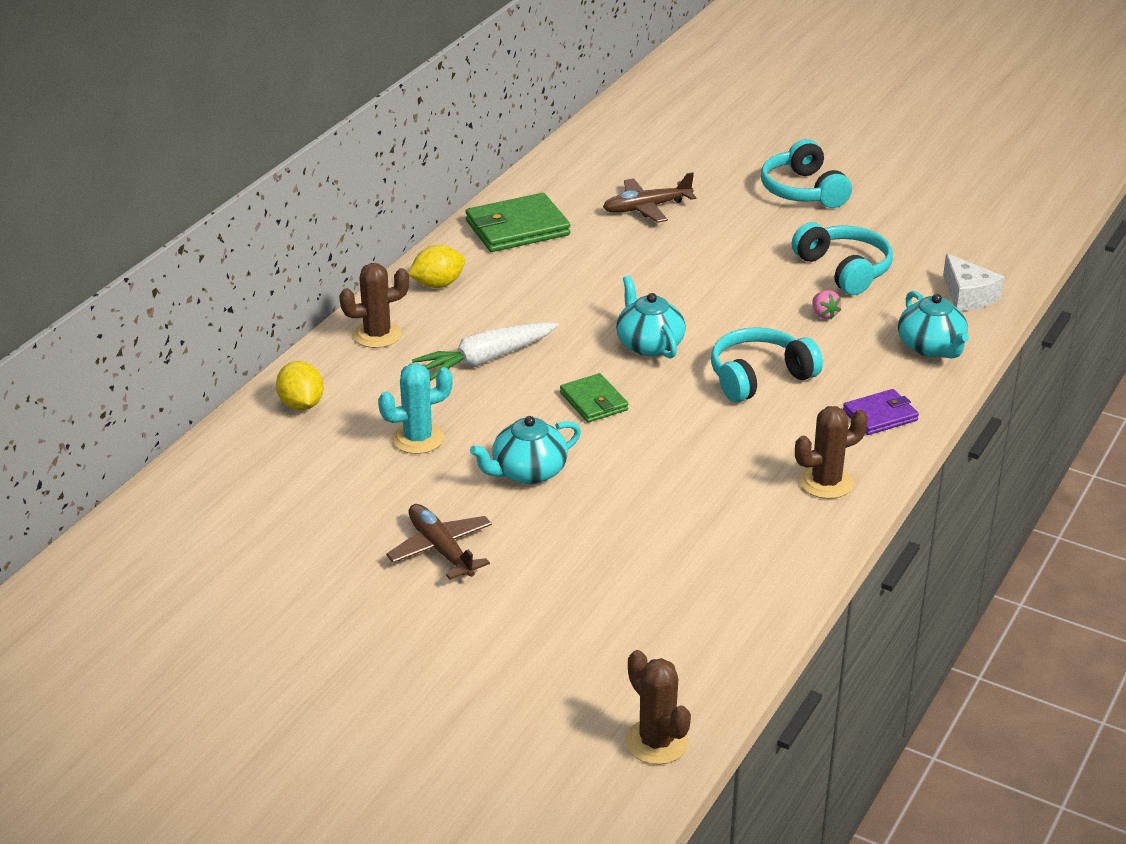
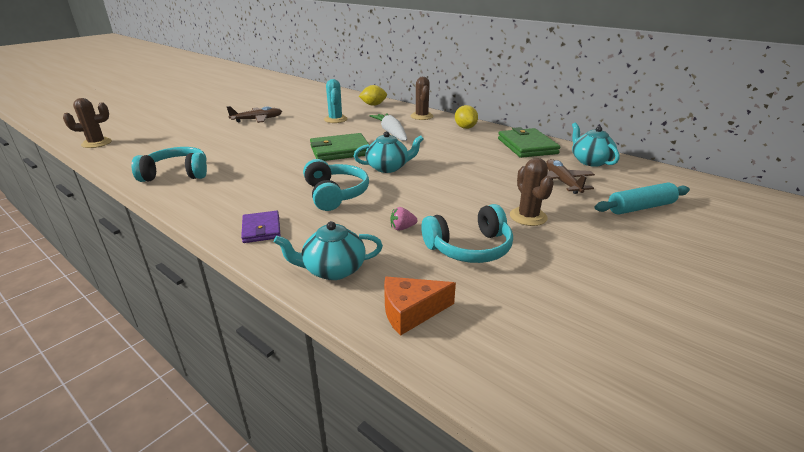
camera: 100 degrees right, 5 degrees down
turquoise teapot [470,416,581,484] -> turquoise teapot moved to [572,122,620,167]
green wallet [560,373,629,423] -> green wallet [310,133,370,161], size x1.67
turquoise headphones [761,139,852,208] -> turquoise headphones moved to [131,147,207,182]
brown cactus [795,406,868,499] -> brown cactus moved to [510,158,554,226]
white cheese [943,254,1004,311] -> orange cheese [384,277,456,336]
none -> turquoise rolling pin [594,183,690,215]

